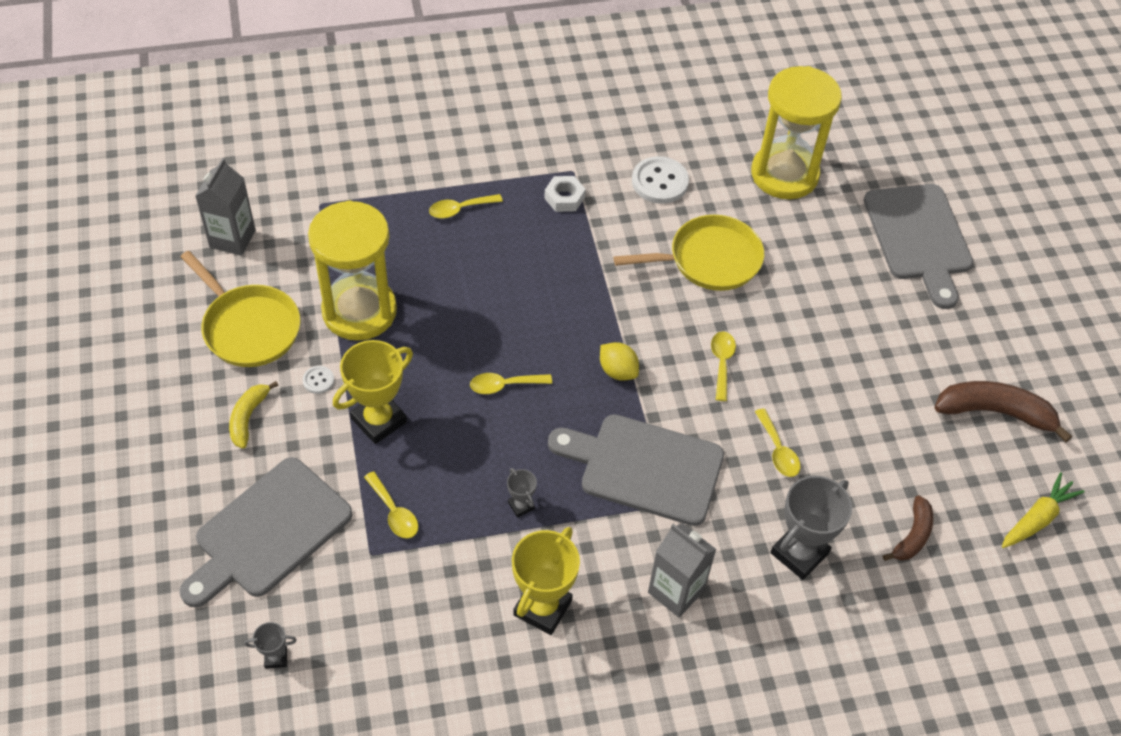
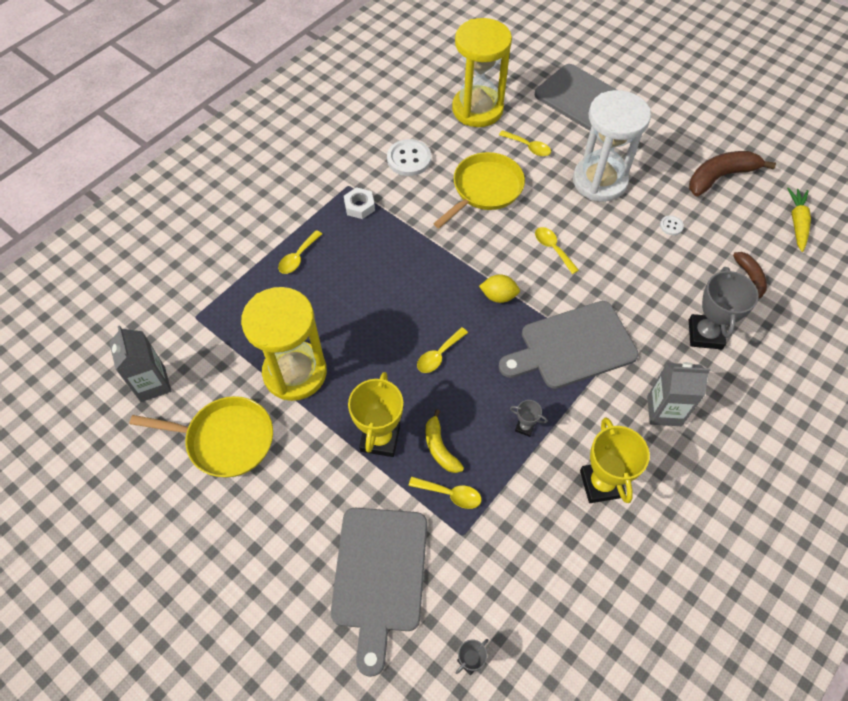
camera: 35 degrees left, 5 degrees up
yellow banana [229,381,279,449] -> yellow banana moved to [426,409,464,473]
white button [303,366,334,394] -> white button moved to [660,216,684,235]
yellow spoon [755,408,800,477] -> yellow spoon moved to [499,130,551,156]
none -> white hourglass [573,90,651,202]

